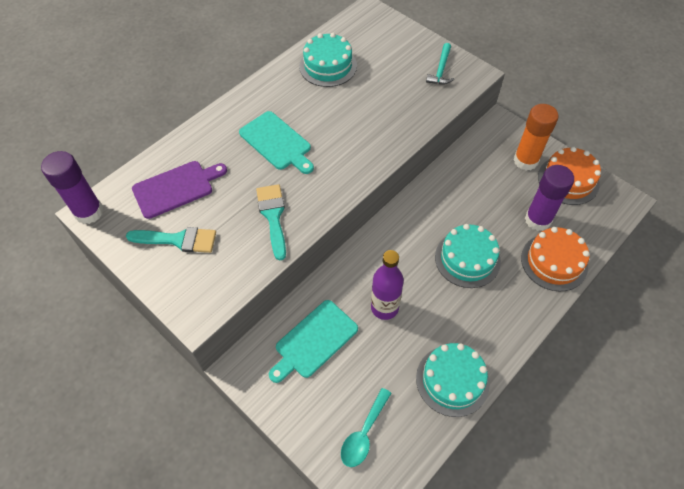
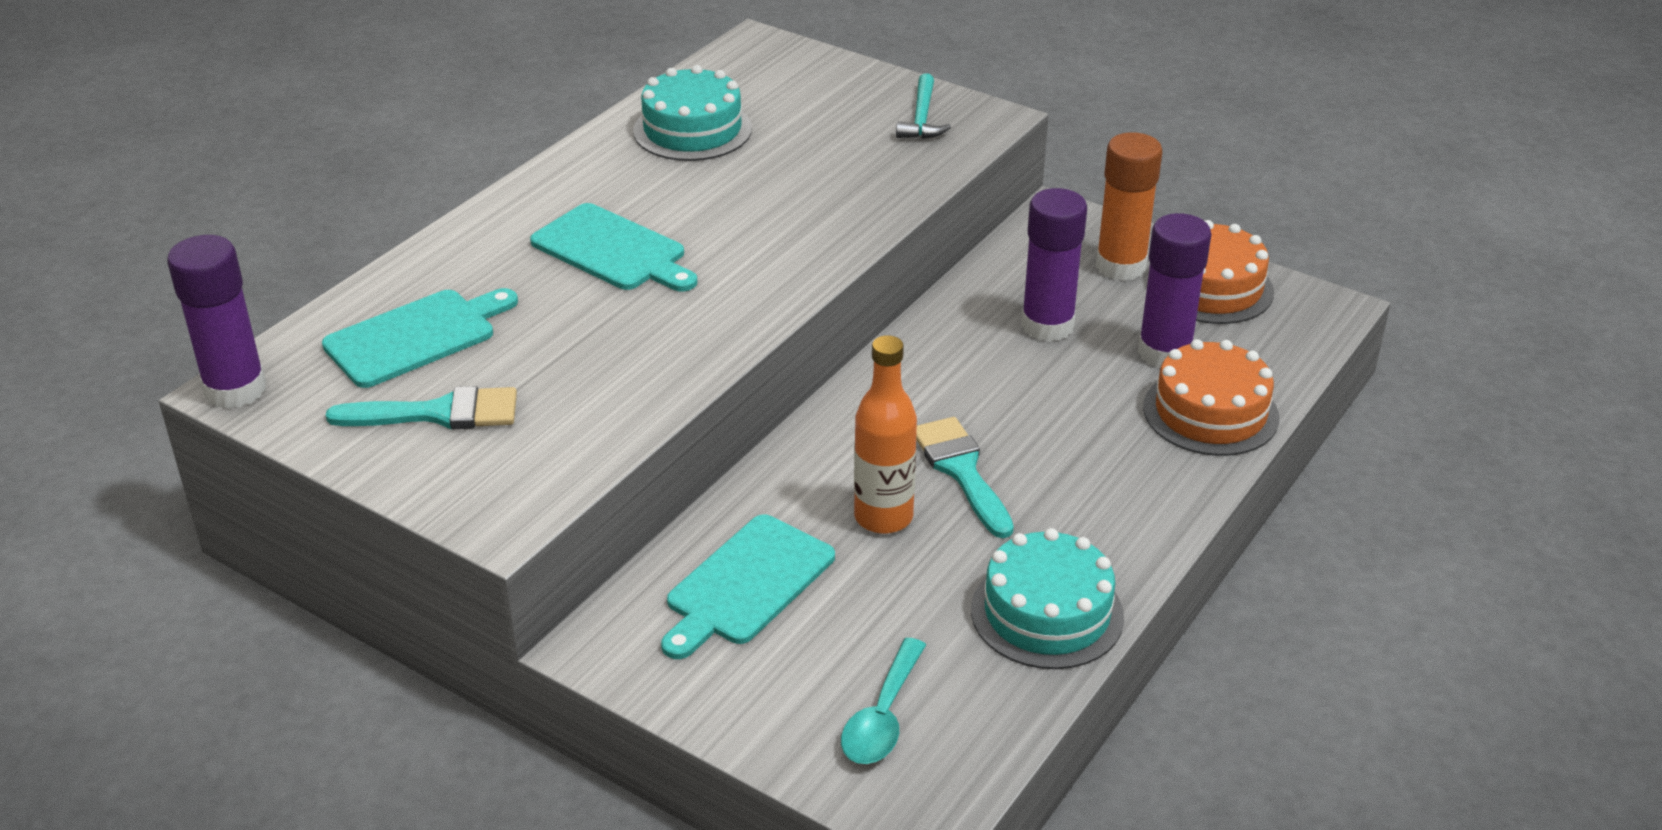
camera: 10 degrees left, 20 degrees down
purple cutting board [132,161,227,219] -> turquoise cutting board [322,288,518,388]
turquoise brush [256,184,286,261] -> turquoise brush moved to [916,417,1014,538]
purple bottle [371,250,404,320] -> orange bottle [854,335,917,534]
turquoise cake [435,224,501,288] -> none
none -> purple glue stick [1021,188,1087,342]

